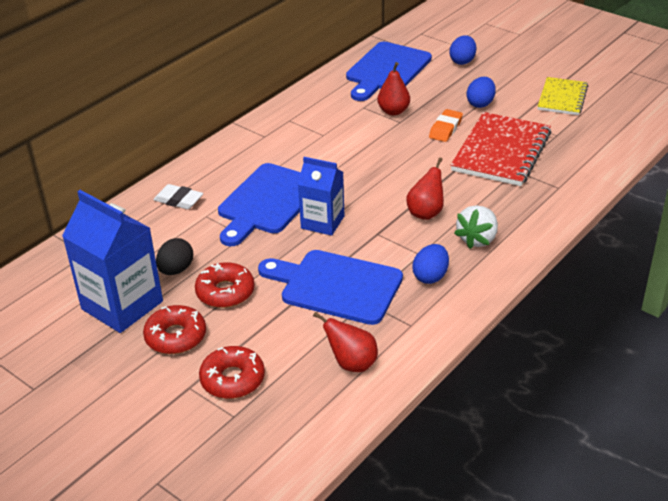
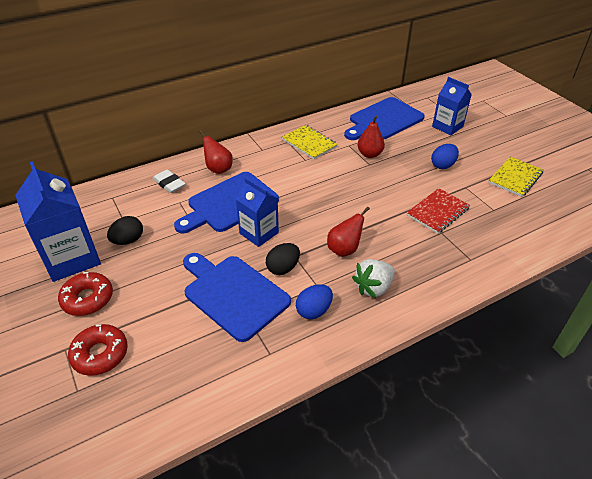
camera: 20 degrees right, 5 degrees up
red donut [195,262,255,308] -> none
red pear [313,312,378,372] -> red pear moved to [199,130,233,174]
orange eraser [429,109,463,142] -> none
blue egg [449,35,476,65] -> blue carton [432,77,472,135]
red notebook [451,112,551,186] -> red notebook [407,188,470,234], size x0.61
none -> black egg [266,243,300,275]
none -> yellow notebook [282,125,338,160]

